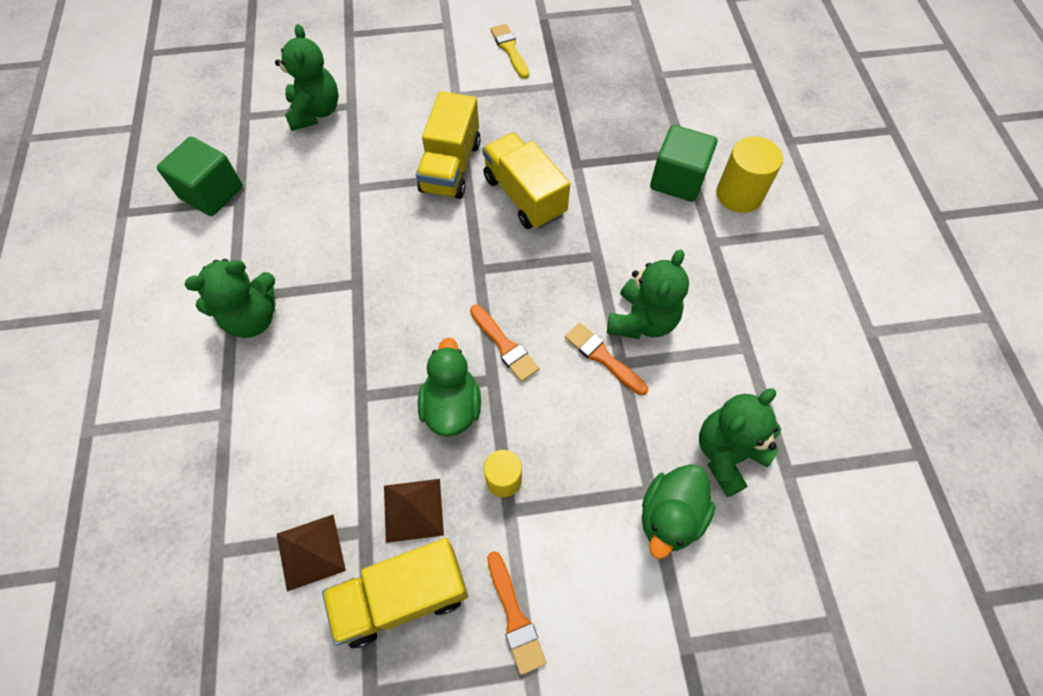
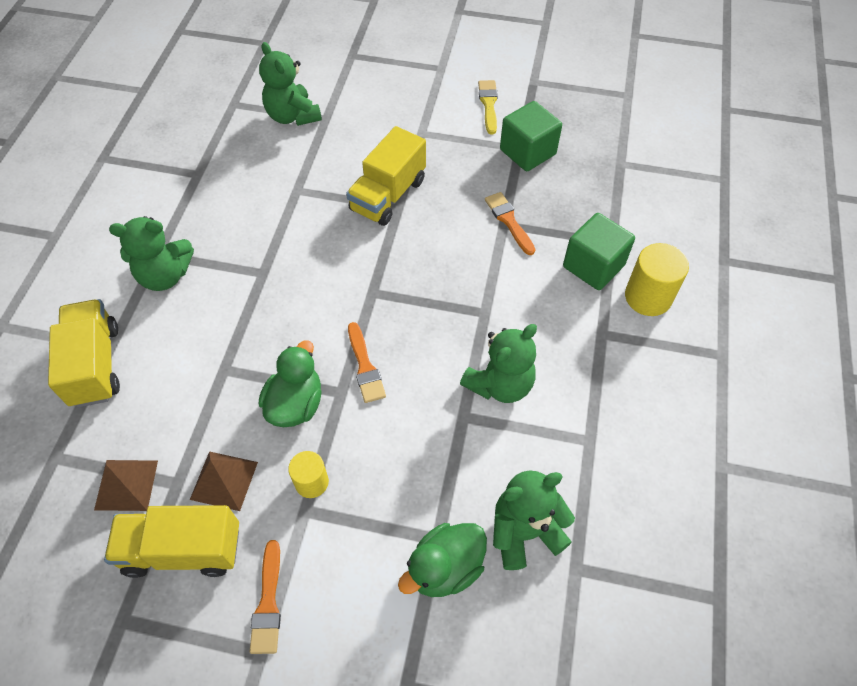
camera: 20 degrees right, 5 degrees down
green cube [157,137,243,216] -> green cube moved to [500,101,562,171]
green teddy bear [275,24,339,131] -> green teddy bear turned 135 degrees clockwise [259,42,322,126]
yellow truck [482,133,570,229] -> yellow truck moved to [48,299,120,408]
orange brush [565,322,648,395] -> orange brush moved to [485,192,536,255]

